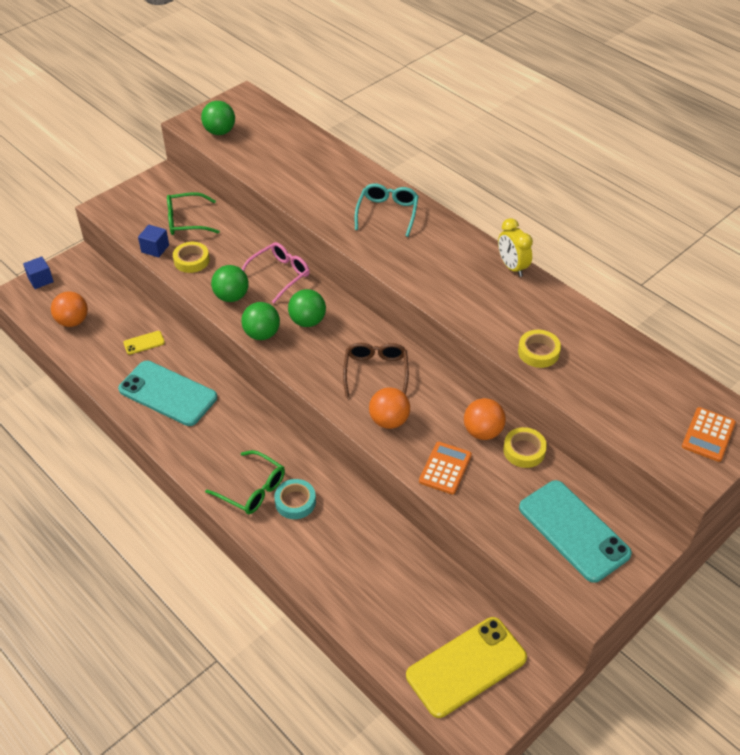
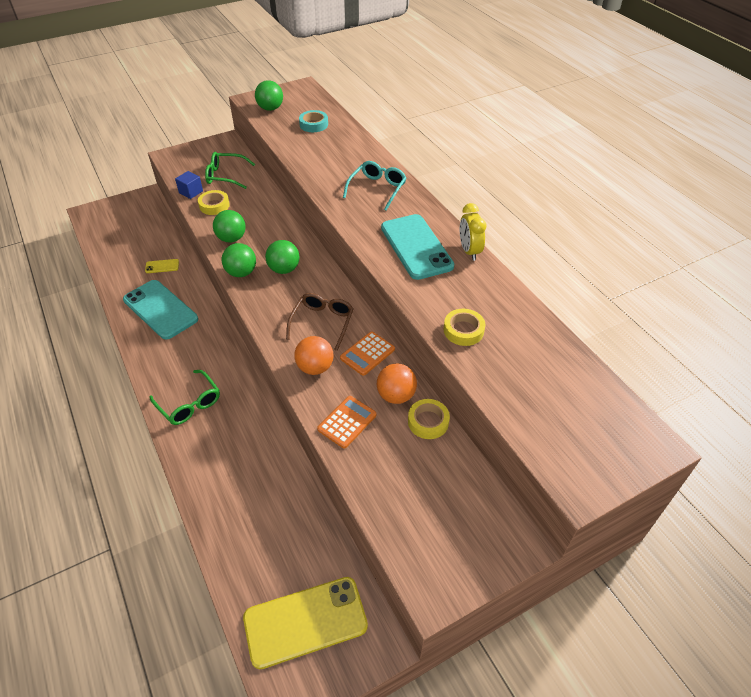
camera: 15 degrees right, 0 degrees up
blue cube [23,256,54,289] -> none
orange ball [51,292,88,327] -> none
pink glasses [242,242,310,303] -> none
turquoise tape [274,479,316,519] -> turquoise tape moved to [299,110,328,132]
turquoise phone [519,480,632,583] -> turquoise phone moved to [381,214,454,280]
orange calculator [682,407,736,462] -> orange calculator moved to [340,332,395,376]

